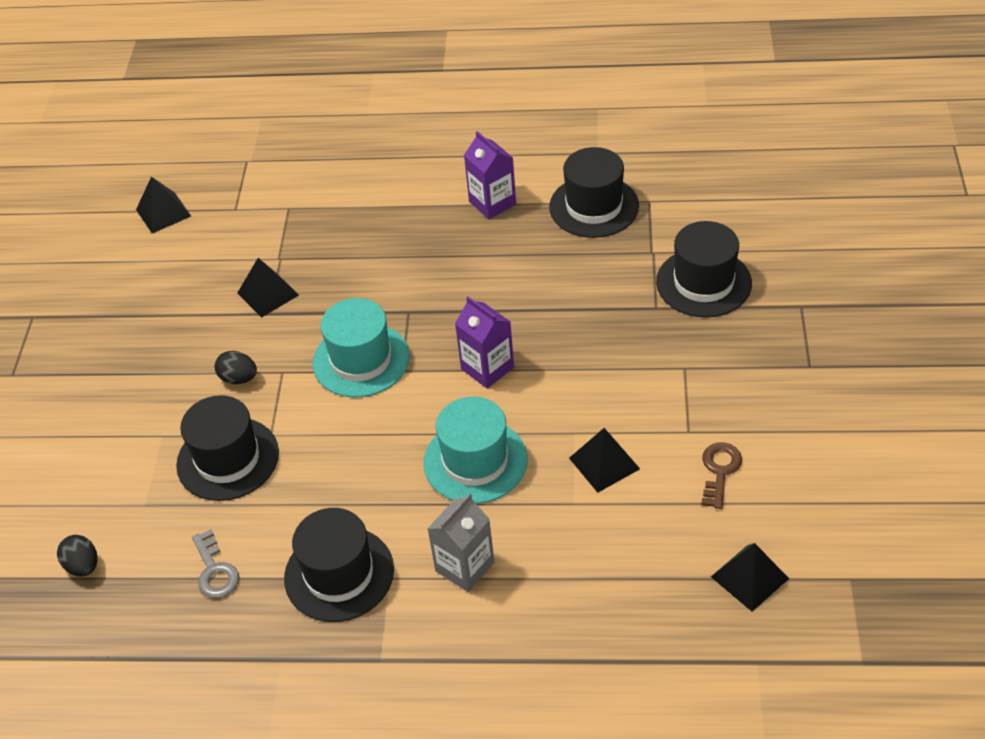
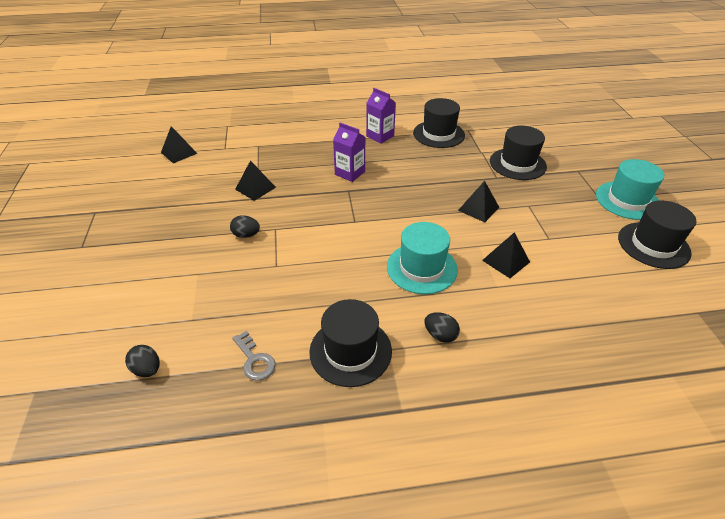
camera: 15 degrees left, 5 degrees down
black hat [176,395,279,501] -> black hat moved to [618,201,697,269]
turquoise hat [312,298,410,397] -> turquoise hat moved to [596,159,664,220]
grey carton [427,493,494,592] -> black egg [425,312,460,343]
purple carton [455,297,514,389] -> purple carton moved to [333,123,365,182]
brown key [701,442,742,509] -> none
black pyramid [711,543,789,611] -> black pyramid moved to [458,181,499,222]

